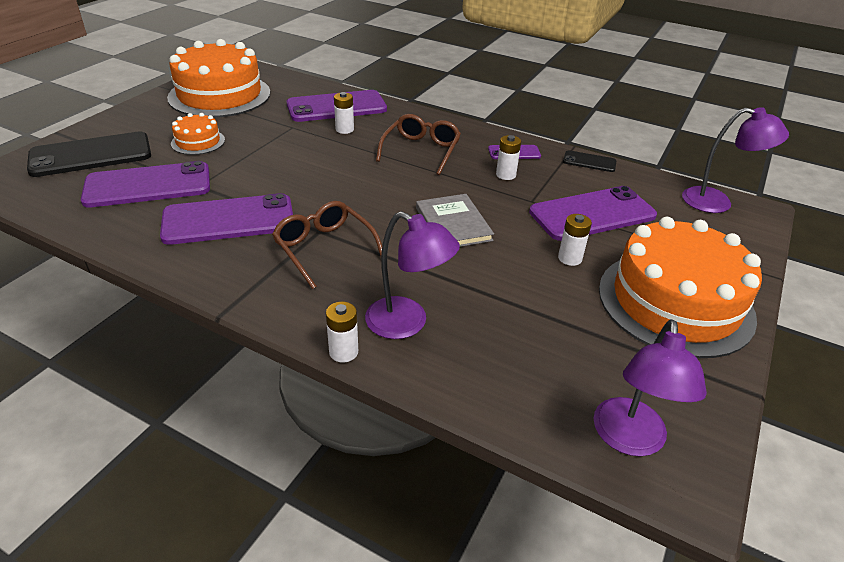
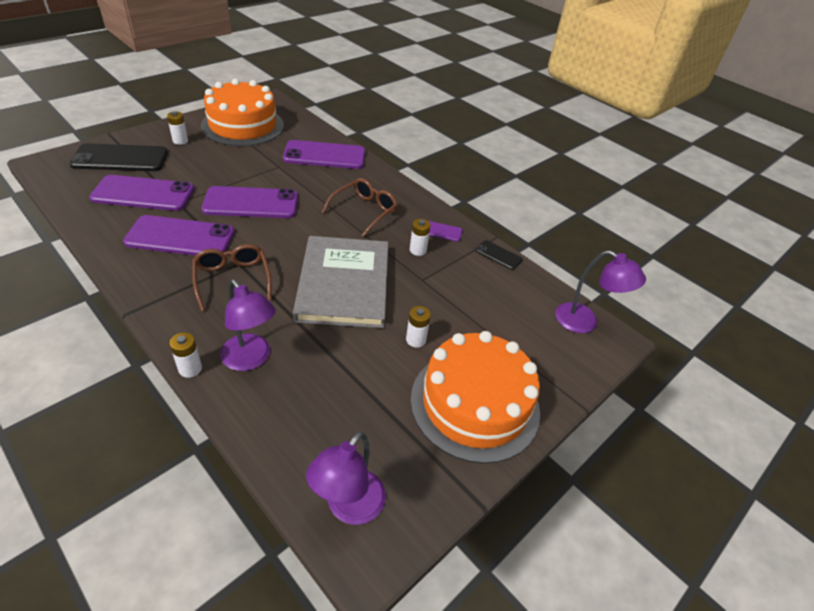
camera: 15 degrees right, 5 degrees up
orange cake [171,113,225,155] -> none
white battery [334,92,354,134] -> white battery moved to [167,111,188,145]
grey book [416,194,494,247] -> grey book [293,236,388,328], size x1.83
purple phone [529,186,657,241] -> purple phone moved to [202,186,298,218]

